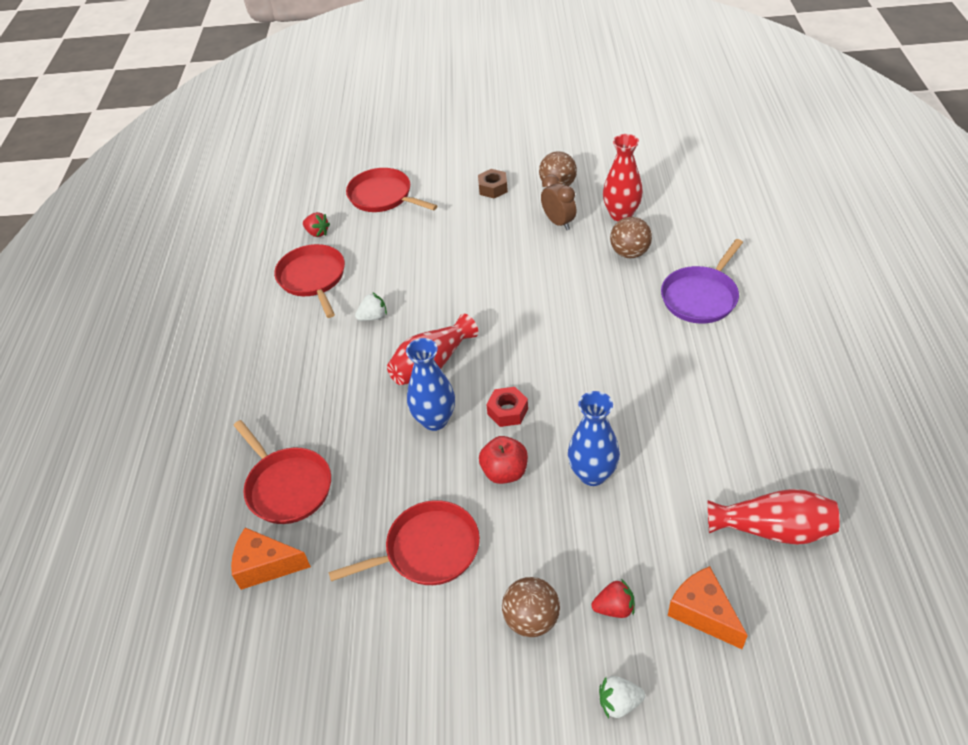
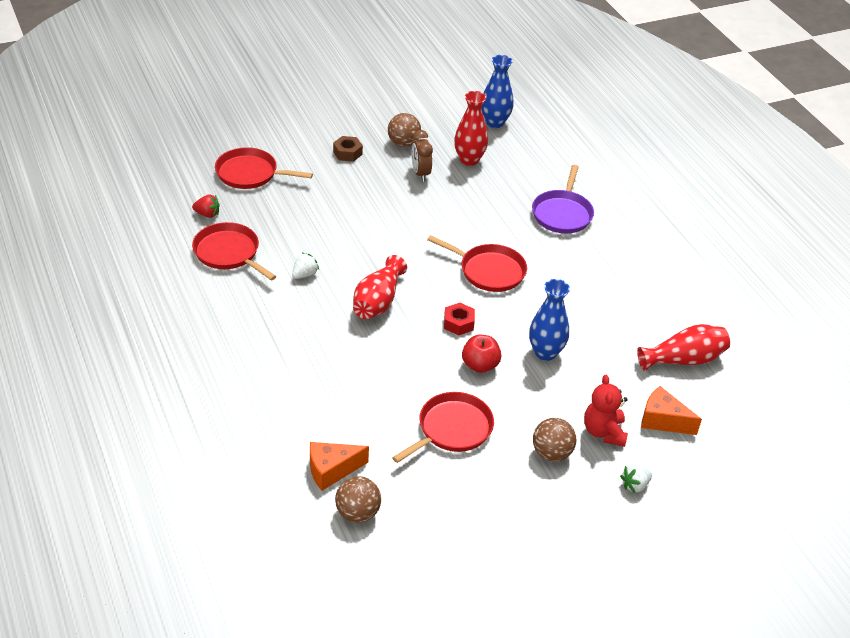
camera: 30 degrees left, 5 degrees down
red pan [234,420,331,524] -> red pan moved to [427,235,527,292]
blue vase [406,338,455,431] -> blue vase moved to [481,55,514,128]
brown clock [541,174,577,230] -> brown clock turned 135 degrees counterclockwise [412,130,433,182]
red strawberry [592,579,635,618] -> red teddy bear [584,375,628,447]
brown ball [610,217,652,258] -> brown ball moved to [335,476,381,523]

